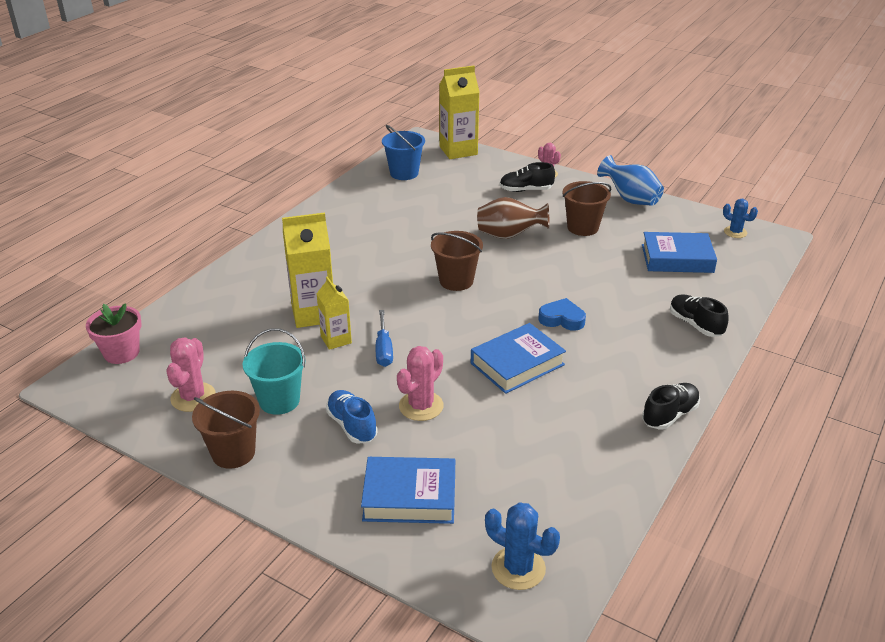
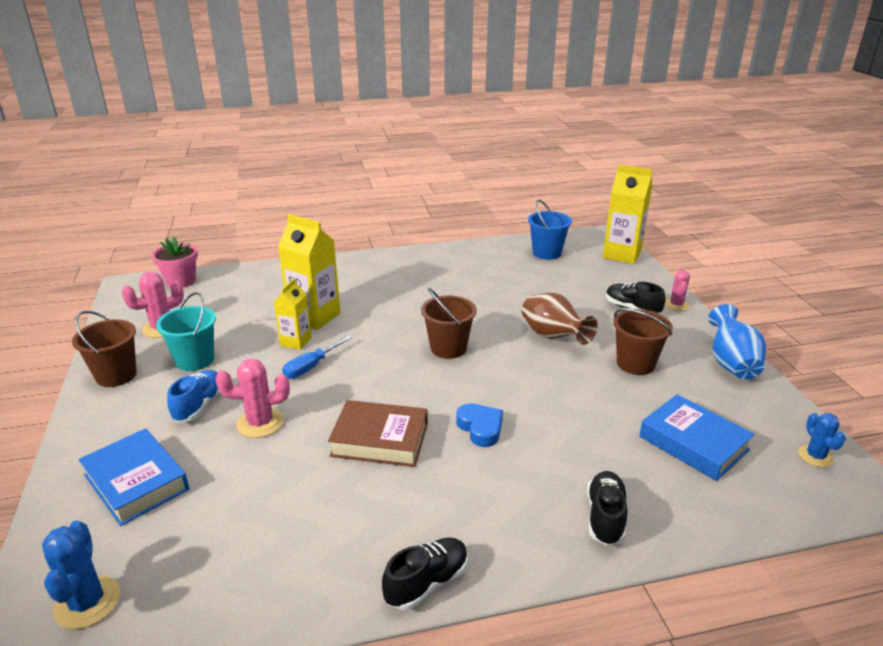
camera: 45 degrees right, 5 degrees down
blue book [471,323,566,394] -> brown book [328,400,428,467]
black shoe [642,383,700,430] -> black shoe turned 45 degrees counterclockwise [382,537,468,610]

